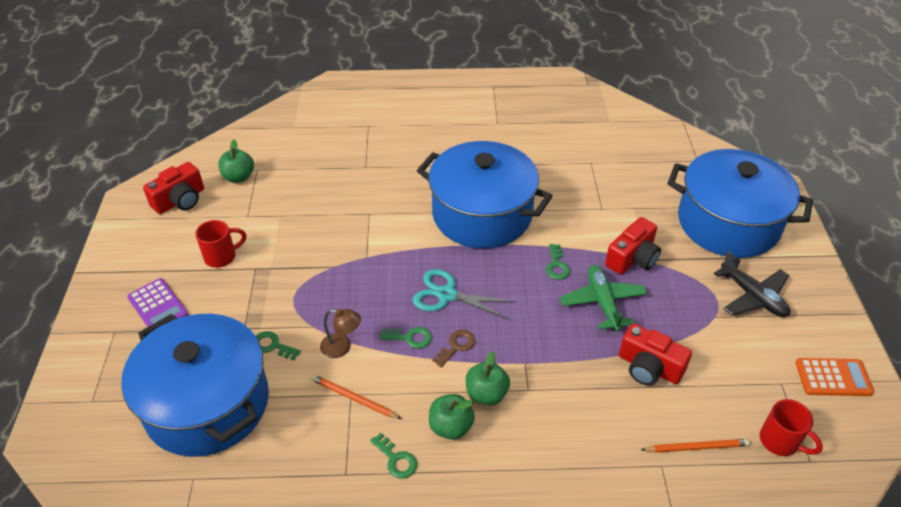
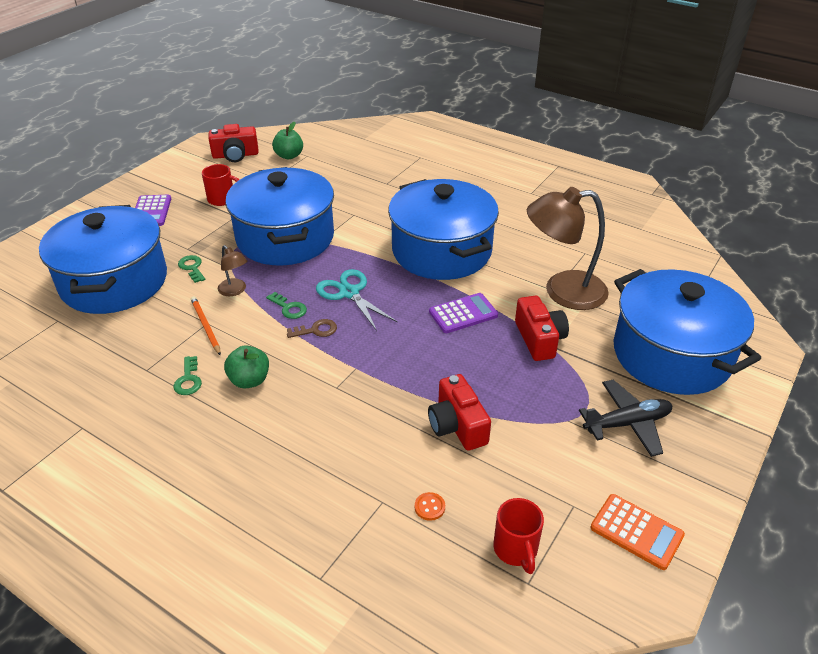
camera: 35 degrees right, 5 degrees down
green apple [466,351,510,405] -> none
green key [546,244,570,280] -> purple calculator [429,293,498,333]
green plane [560,265,648,331] -> none
red camera [605,217,661,275] -> red camera turned 90 degrees counterclockwise [515,296,569,361]
orange pencil [641,439,750,453] -> orange button [415,492,445,521]
black plane [714,251,791,317] -> black plane turned 105 degrees counterclockwise [579,380,672,457]
none -> blue pot [225,167,334,266]
none -> brown lamp [527,187,609,310]

